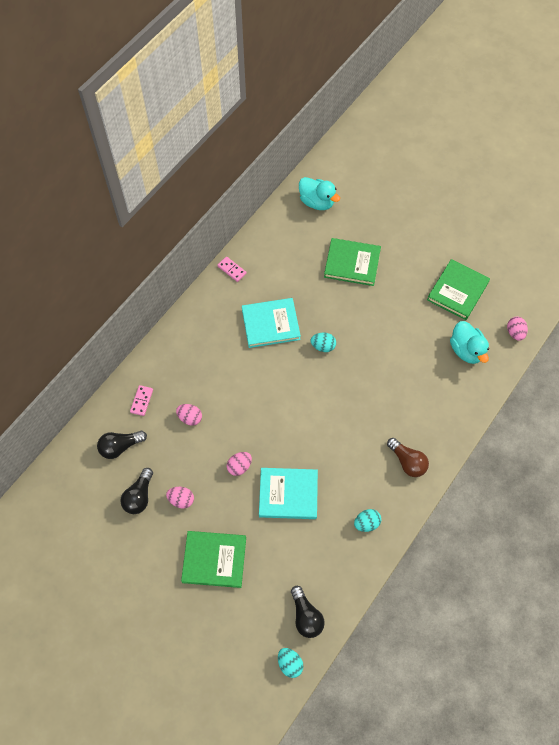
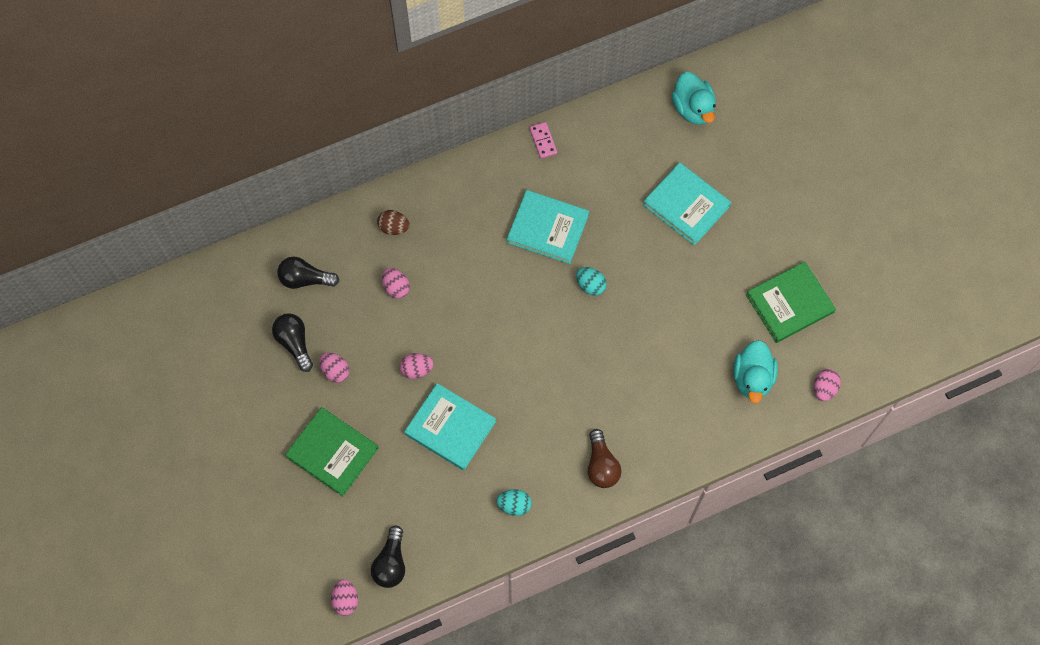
camera: 30 degrees right, 5 degrees up
black light bulb [120,468,153,514] -> black light bulb turned 105 degrees clockwise [272,313,313,372]
pink domino [130,385,153,416] -> none
turquoise egg [278,648,303,678] -> pink egg [331,579,358,616]
green book [324,238,381,286] -> turquoise book [643,162,731,246]
none -> brown egg [377,210,410,235]

